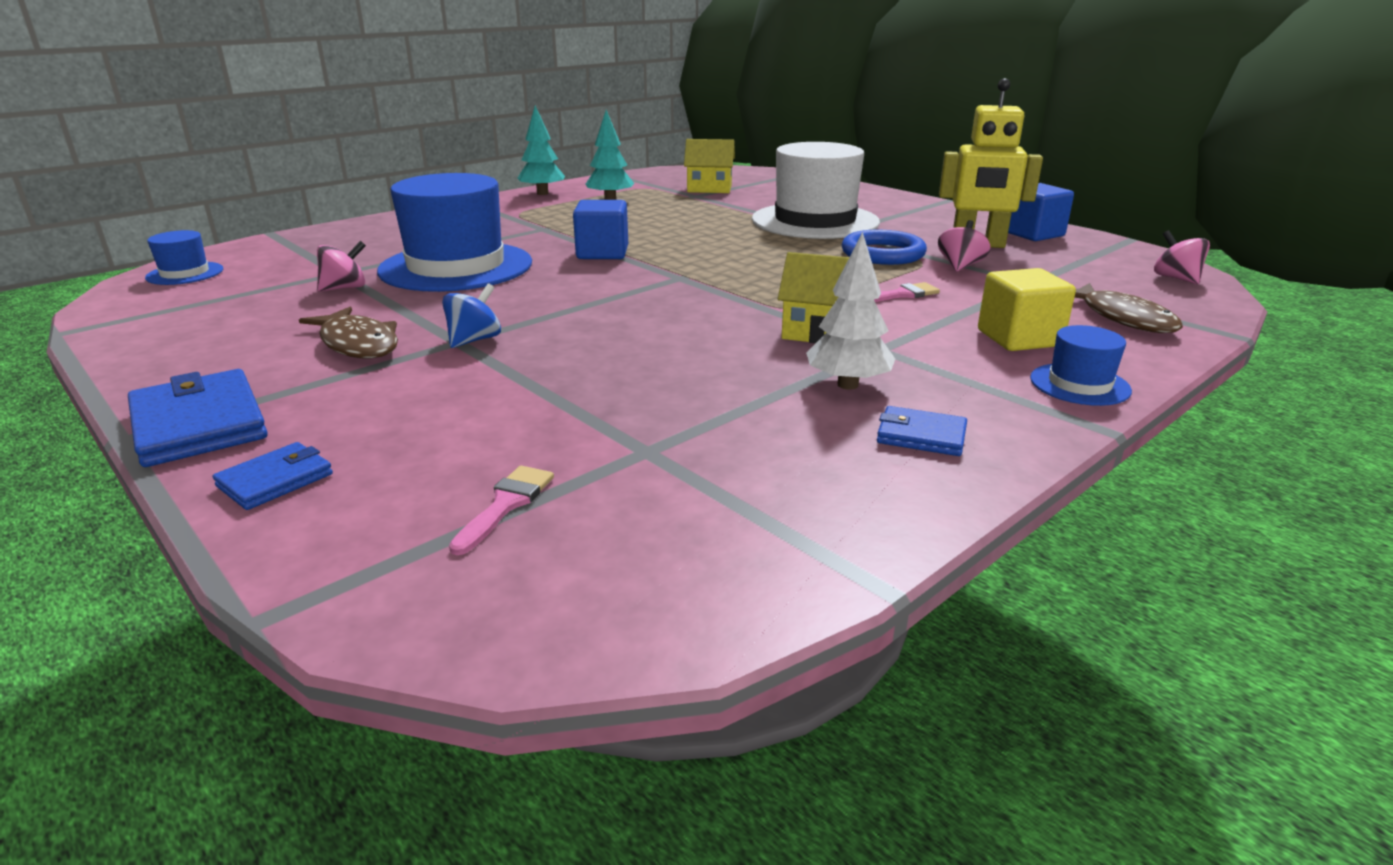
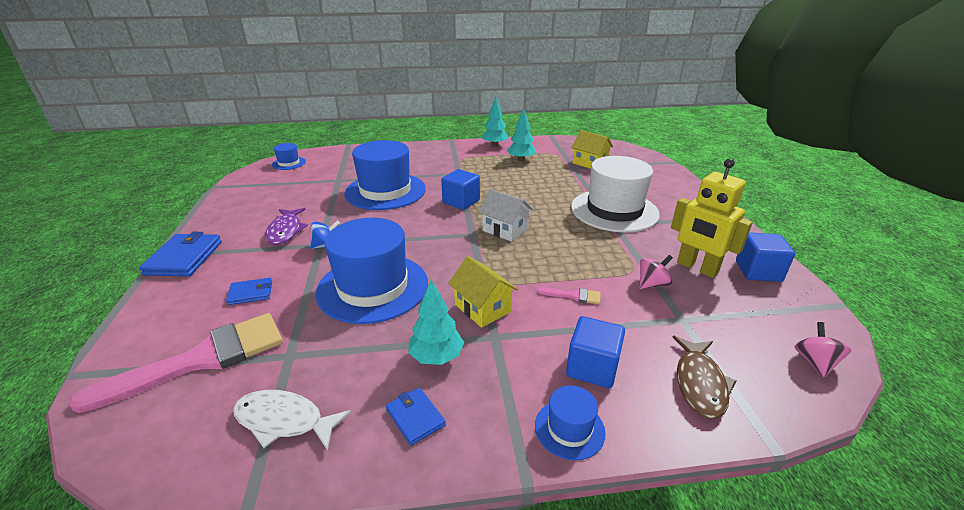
camera: 35 degrees right, 5 degrees up
blue wallet [213,442,333,510] -> blue wallet moved to [226,278,272,305]
brown fish [299,307,398,358] -> purple fish [265,208,308,245]
pink spinning top [317,241,366,292] -> none
pink brush [449,466,554,555] -> pink brush [69,313,283,413], size x2.44
white tree [806,232,895,390] -> turquoise tree [408,280,464,365]
blue ring [842,230,927,265] -> none
yellow cube [978,268,1076,351] -> blue cube [566,316,625,388]
none -> white fish [233,390,351,451]
none -> blue hat [316,218,428,324]
none -> white house [479,189,533,242]

